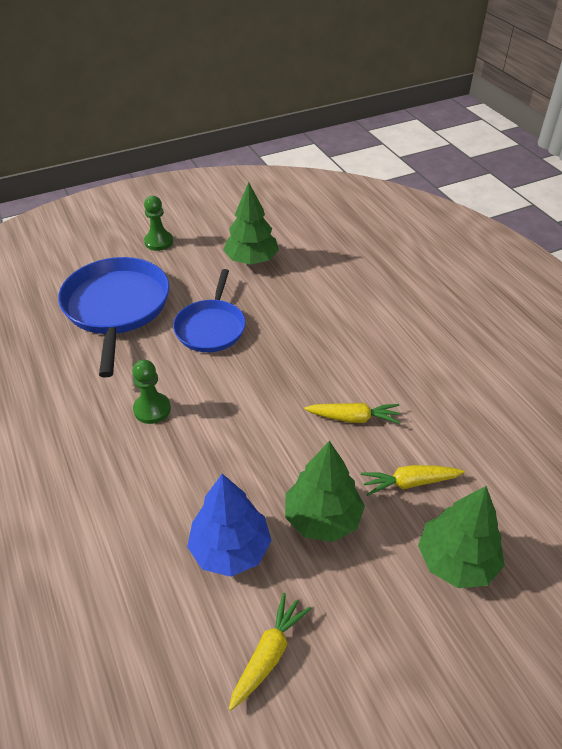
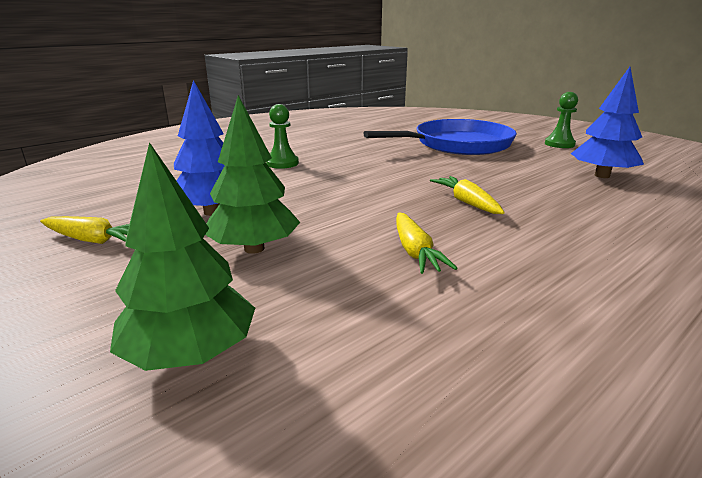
camera: 75 degrees right, 20 degrees down
green pawn [132,360,171,424] -> green pawn moved to [266,104,299,169]
blue pan [173,269,246,352] -> none
green tree [223,182,279,265] -> blue tree [571,67,644,178]
yellow carrot [361,465,465,496] -> yellow carrot moved to [430,176,505,214]

